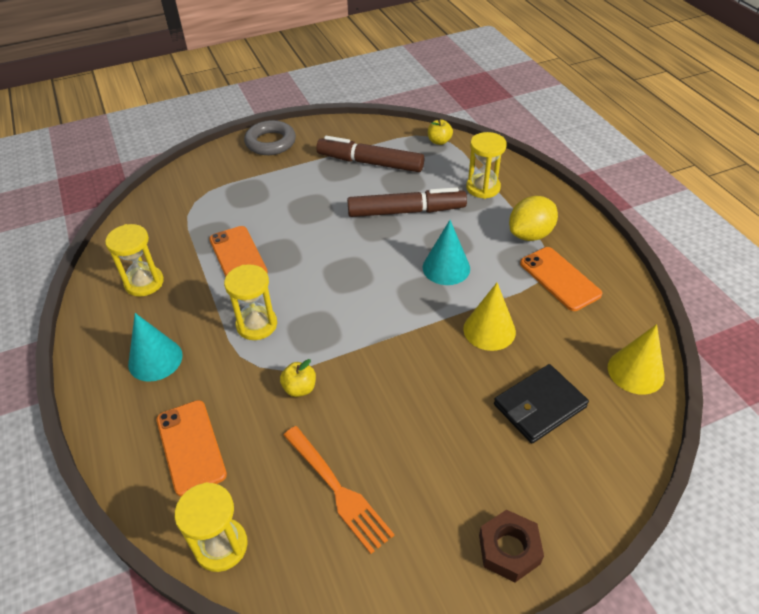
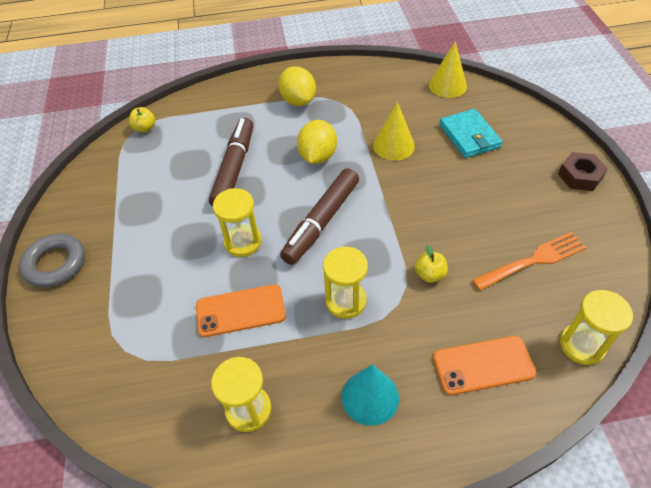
camera: 75 degrees left, 5 degrees up
brown marker [316,136,424,172] -> brown marker moved to [280,168,359,265]
turquoise cone [422,220,470,285] -> yellow lemon [297,120,337,164]
yellow hourglass [466,132,507,199] -> yellow hourglass moved to [213,188,262,257]
black wallet [494,364,589,443] -> turquoise wallet [439,109,503,158]
orange phone [520,247,602,311] -> none

